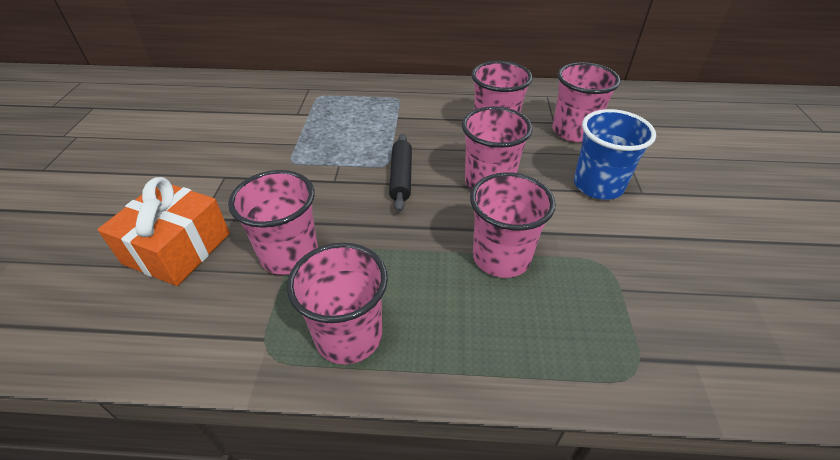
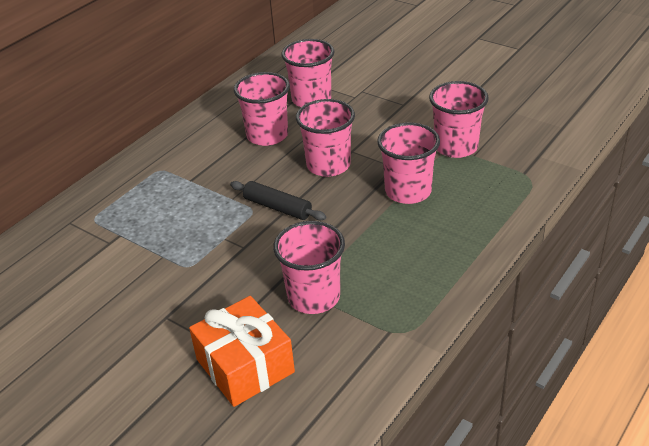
camera: 55 degrees left, 5 degrees down
pink cup [287,243,388,364] -> pink cup moved to [429,81,489,158]
blue cup [574,109,656,200] -> none

